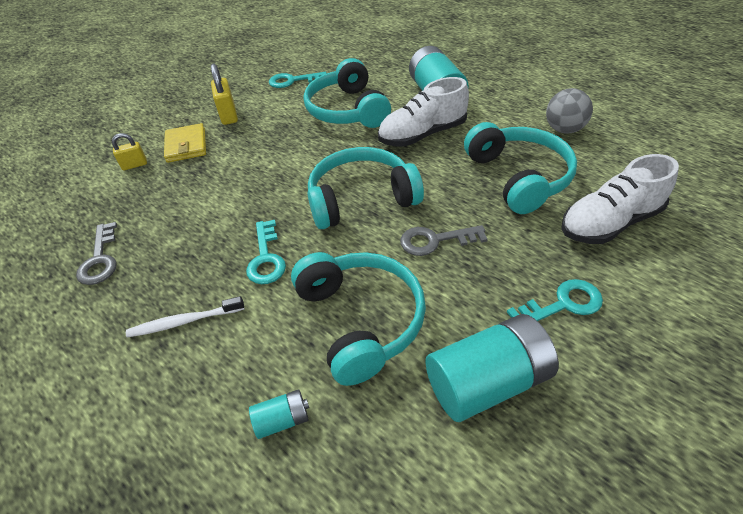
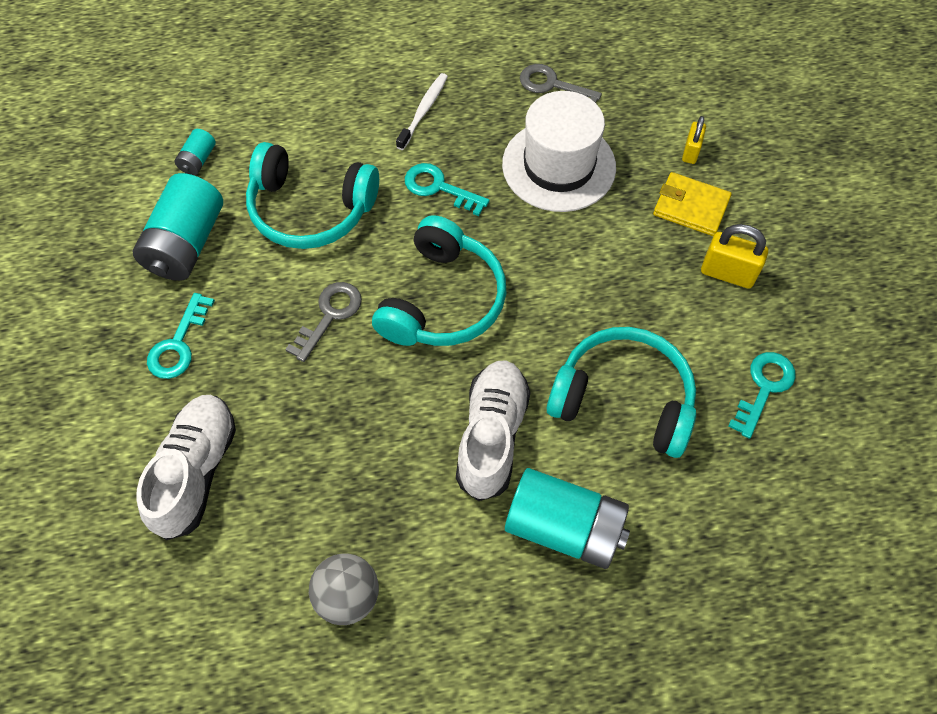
camera: 125 degrees right, 15 degrees up
turquoise battery [249,389,309,439] -> turquoise battery moved to [175,129,216,175]
turquoise headphones [464,122,577,214] -> none
none -> white hat [502,91,616,212]

